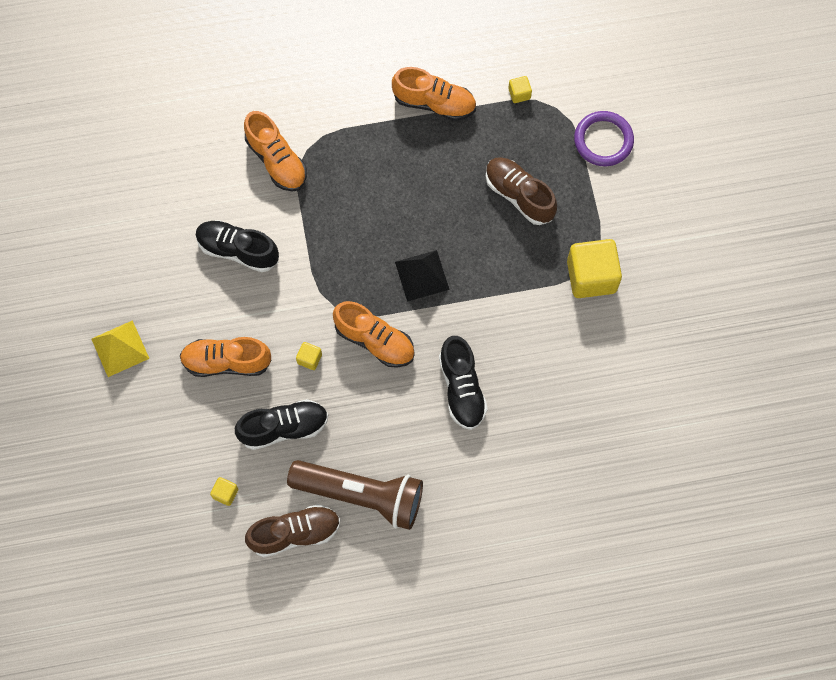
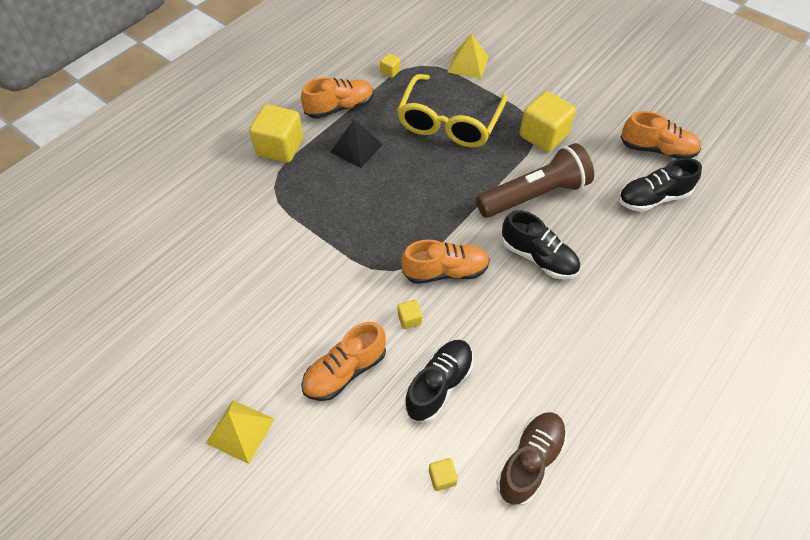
camera: 40 degrees left, 15 degrees down
black shoe [196,220,279,272] -> black shoe moved to [618,158,702,212]
orange shoe [244,111,307,192] -> orange shoe moved to [621,111,701,159]
brown flashlight [287,460,423,530] -> brown flashlight moved to [476,143,594,218]
black pyramid [395,250,450,302] -> black pyramid moved to [330,119,383,168]
brown shoe [486,157,557,225] -> yellow glasses [397,74,507,147]
purple ring [574,111,634,167] -> yellow pyramid [448,34,489,79]
none -> yellow cube [249,104,303,163]

